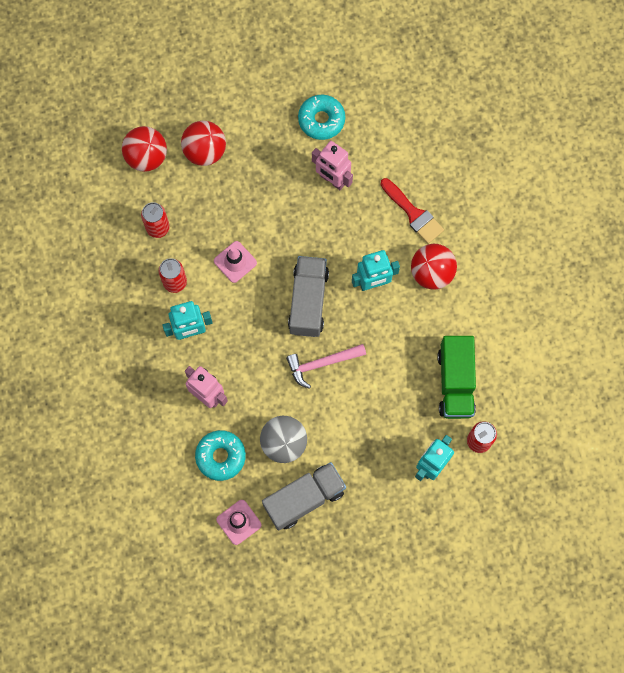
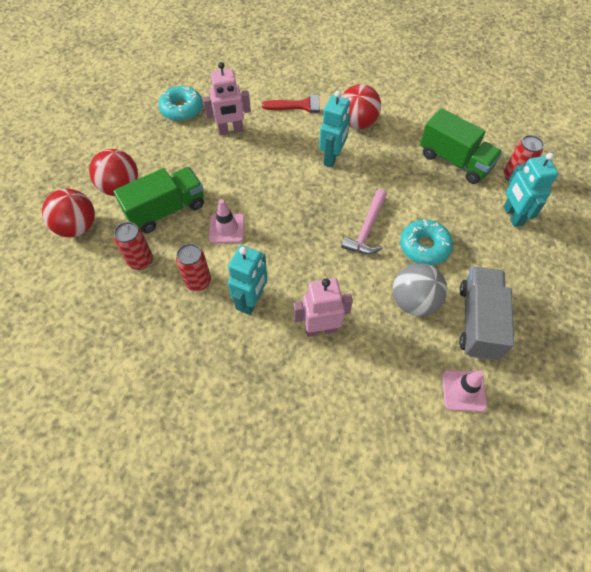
camera: 50 degrees left, 15 degrees down
turquoise donut [195,430,246,481] -> turquoise donut moved to [400,219,453,265]
grey truck [288,256,329,337] -> none
none -> green truck [113,167,204,233]

